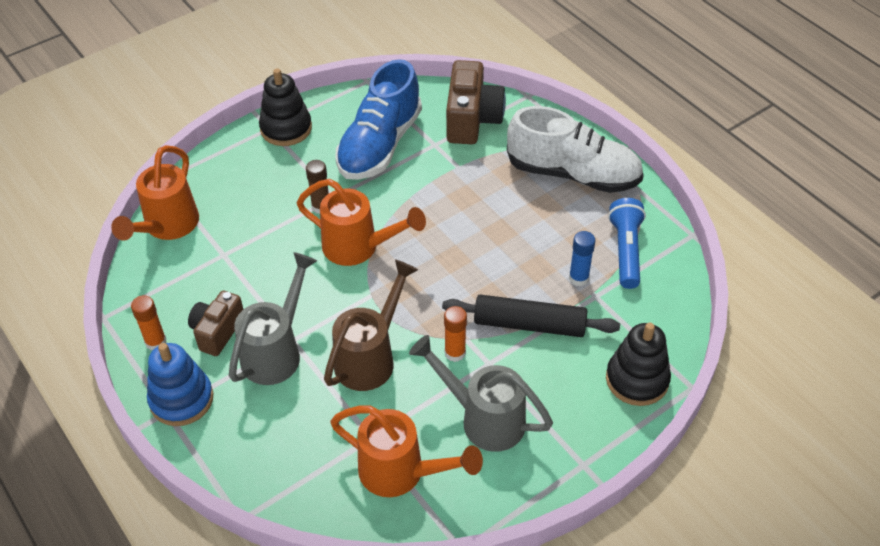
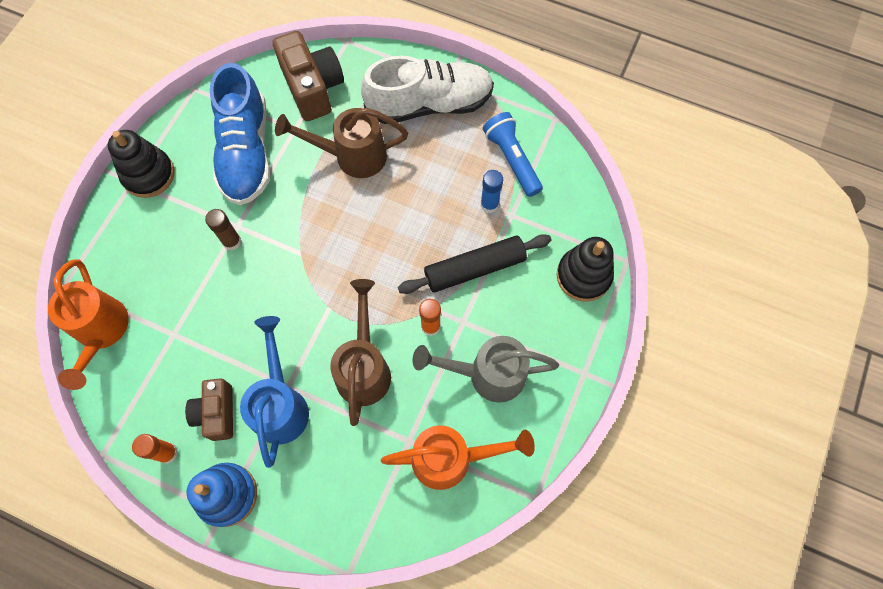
camera: 30 degrees left, 20 degrees up
grey watering can [229,252,317,385] -> blue watering can [240,316,309,468]
orange watering can [296,179,426,266] -> none
none -> brown watering can [275,108,408,178]

